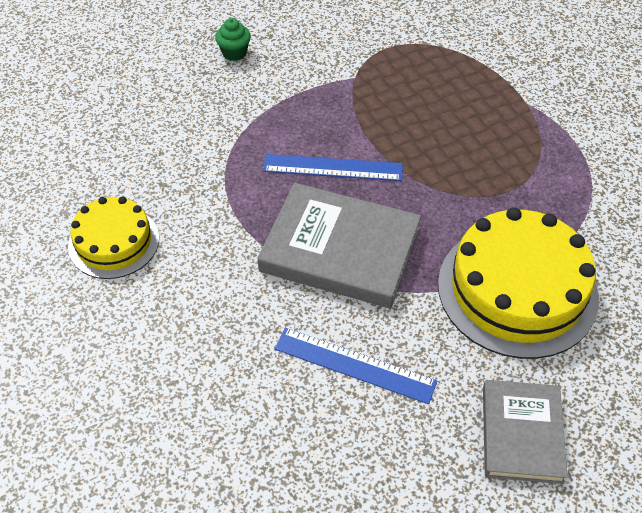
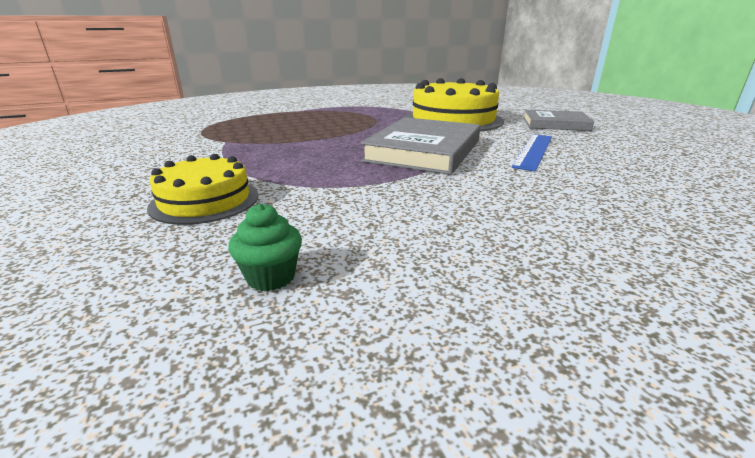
camera: 85 degrees left, 25 degrees down
yellow cake [68,197,159,279] -> yellow cake moved to [147,154,259,225]
green cupcake [215,18,251,61] -> green cupcake moved to [228,203,302,291]
blue ruler [263,154,403,181] -> none

